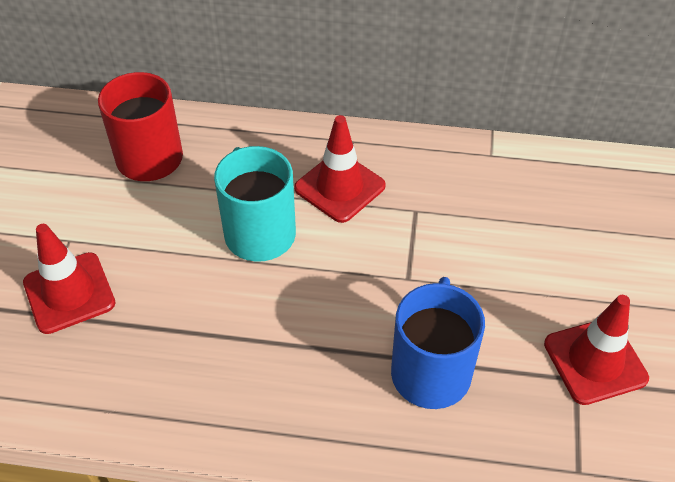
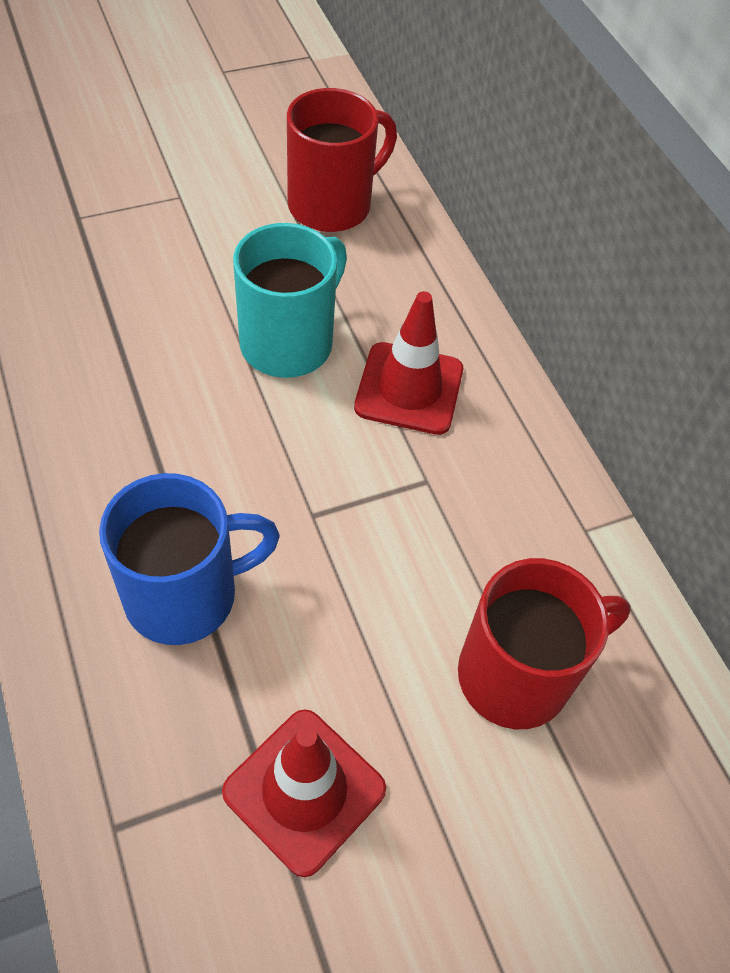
camera: 55 degrees right, 5 degrees up
red traffic cone [23,224,115,334] -> none
none -> red mug [458,558,631,729]

